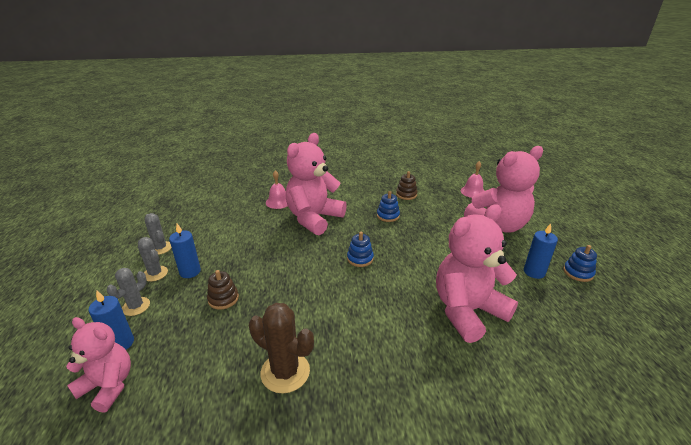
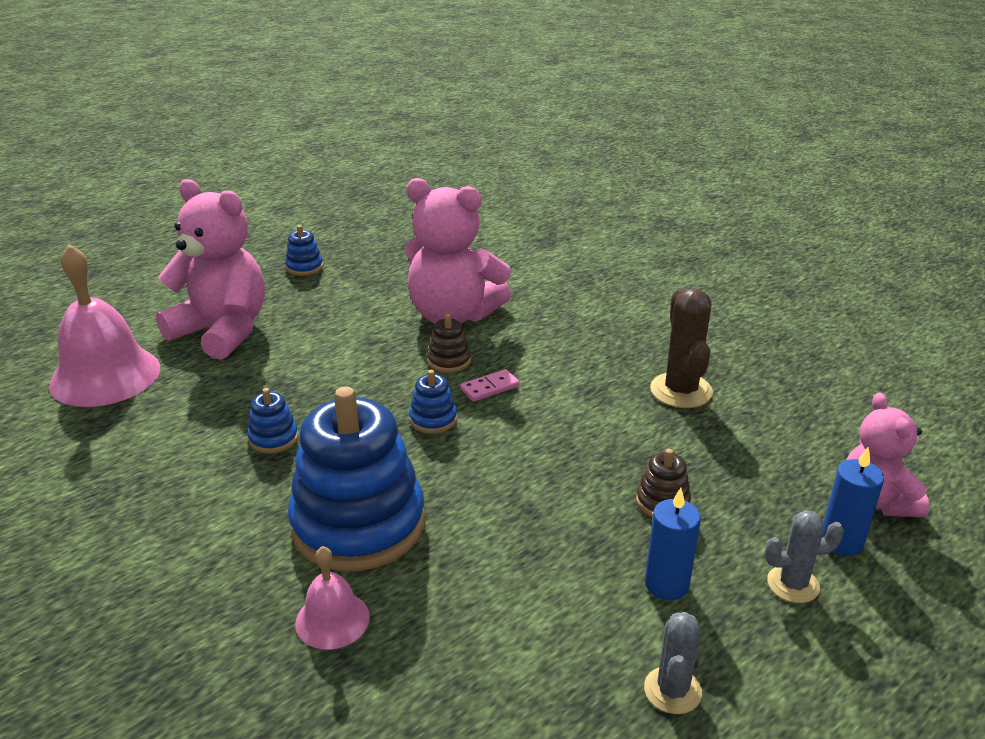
camera: 125 degrees left, 0 degrees up
grey cactus [138,237,168,282] -> none
pink teddy bear [286,133,347,235] -> blue stacking toy [288,386,425,571]
brown stacking toy [396,171,418,200] -> brown stacking toy moved to [427,314,471,373]
pink bell [461,161,484,198] -> pink bell [49,244,160,407], size x1.99
blue candle [524,223,558,279] -> none
none -> pink domino [460,369,520,402]

